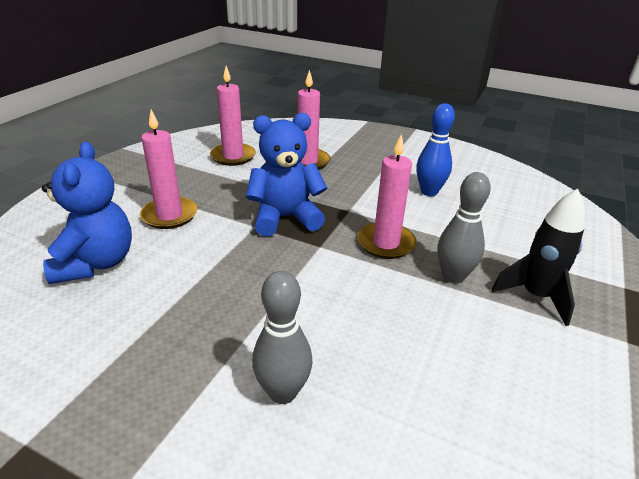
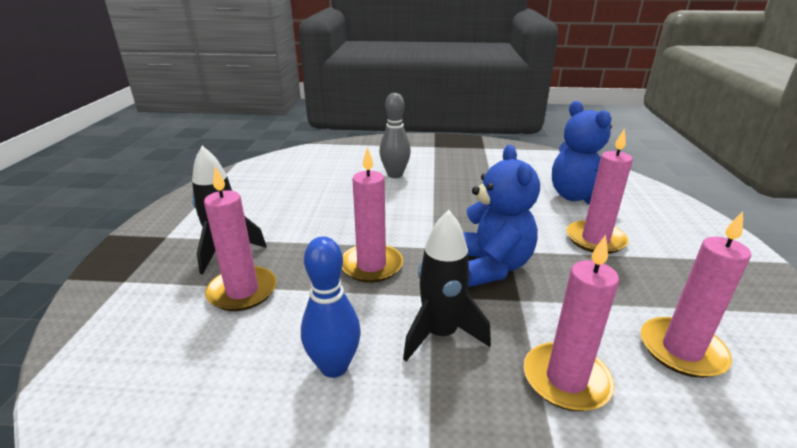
camera: 160 degrees right, 5 degrees down
blue teddy bear [246,113,327,236] -> blue teddy bear turned 60 degrees counterclockwise [463,145,540,287]
grey bowling pin [438,172,491,284] -> none
none -> pink candle [204,166,277,311]
none -> black rocket [403,210,491,362]

